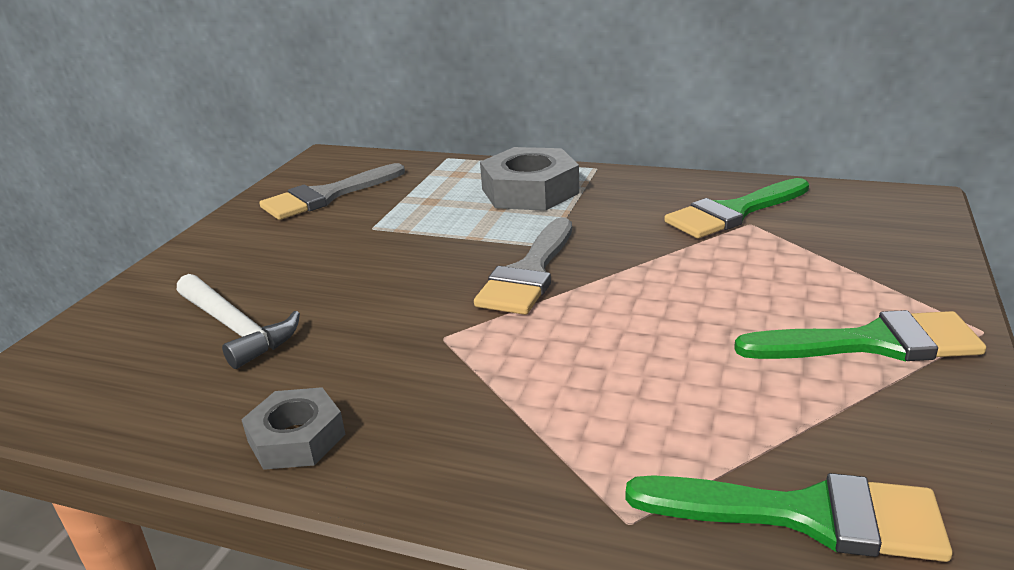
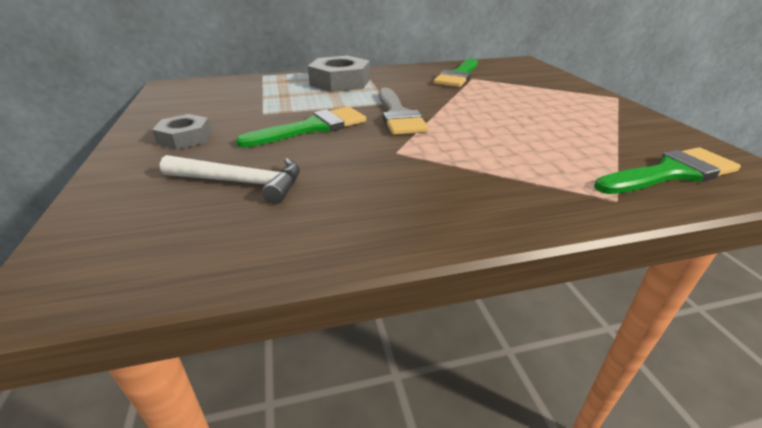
camera: 35 degrees left, 5 degrees up
grey nut [241,387,345,470] -> grey nut moved to [152,114,211,150]
grey brush [259,163,405,220] -> none
green brush [734,310,986,362] -> green brush moved to [235,106,366,148]

